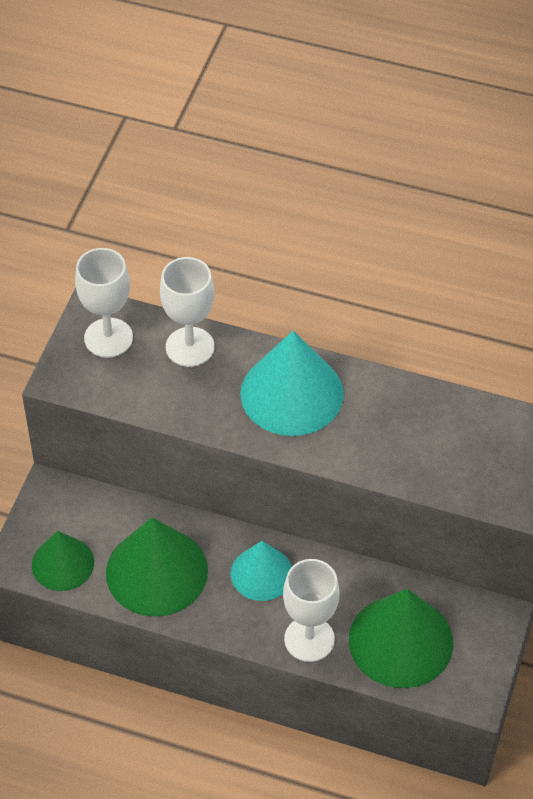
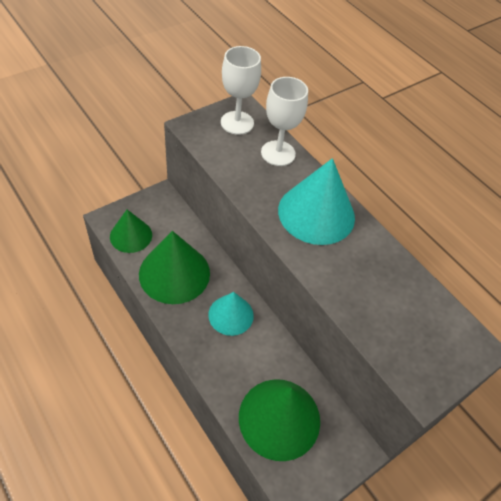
camera: 30 degrees right, 0 degrees up
white goblet [283,559,340,662] -> none

